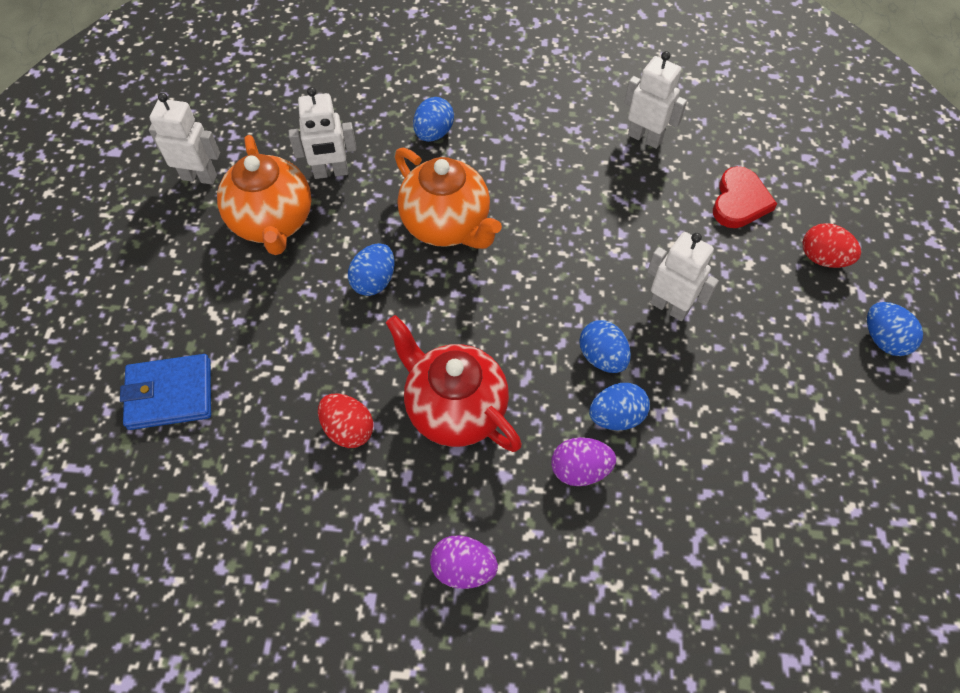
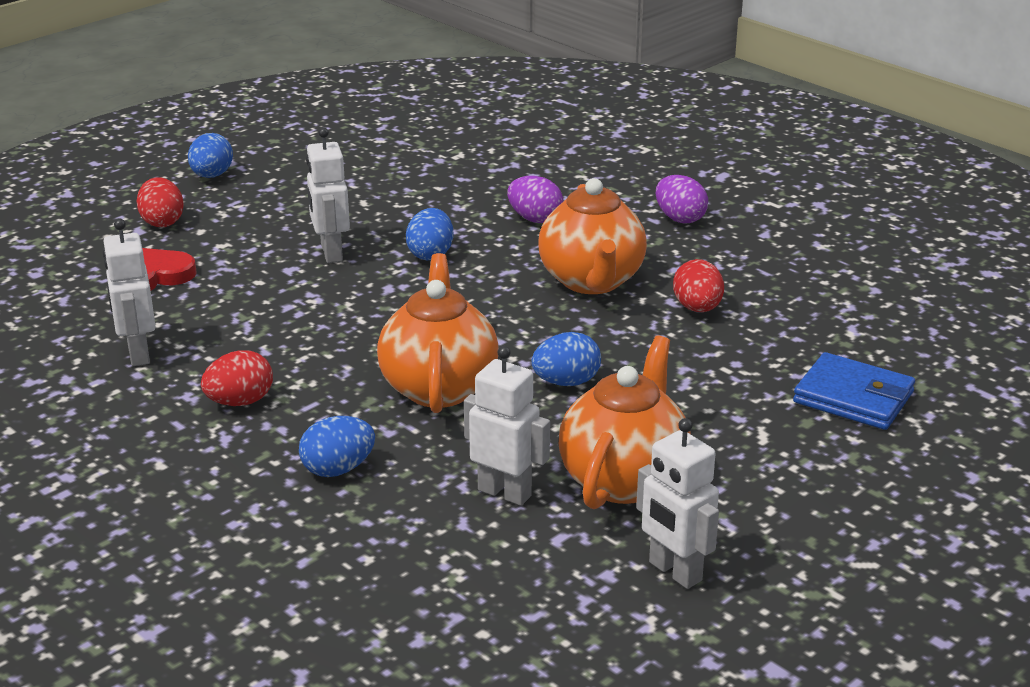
camera: 140 degrees left, 30 degrees down
red teapot [386,315,522,452] -> orange teapot [538,178,647,294]
blue egg [589,383,650,431] -> none
none -> red egg [201,350,273,406]

